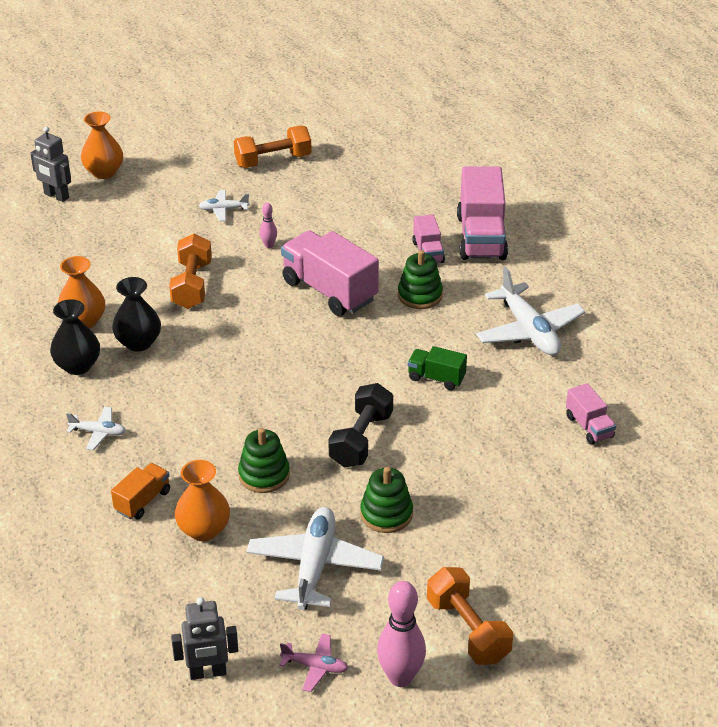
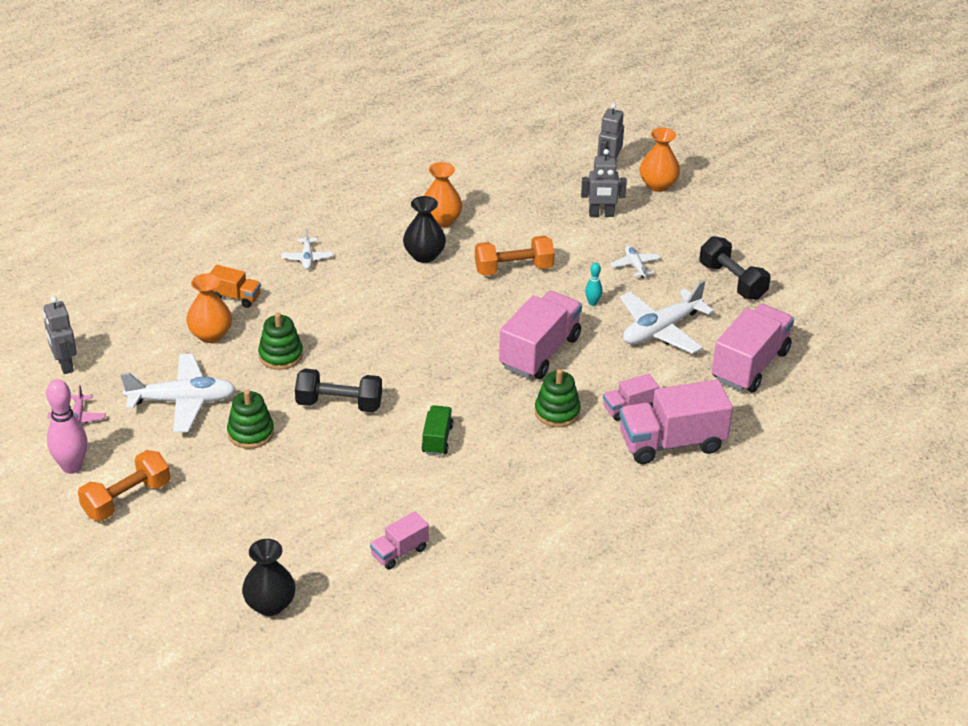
camera: 75 degrees right, 0 degrees up
black vase [50,299,100,375] -> black vase moved to [242,539,296,616]
orange dumbbell [234,126,312,168] -> black dumbbell [699,236,770,300]
pink bowling pin [260,203,277,248] -> turquoise bowling pin [585,263,603,306]
white plane [476,266,585,356] -> white plane moved to [620,280,714,354]
none -> grey robot [581,149,627,217]
none -> pink truck [712,304,794,392]

